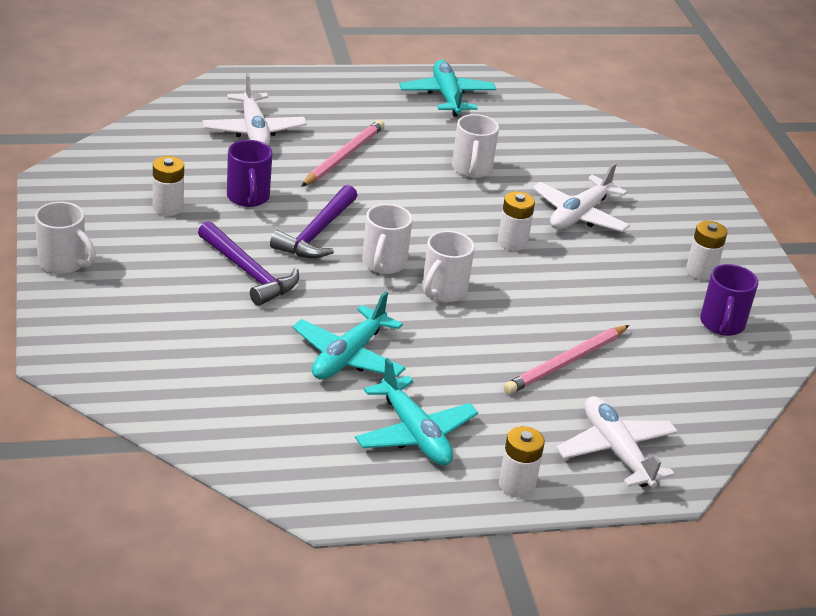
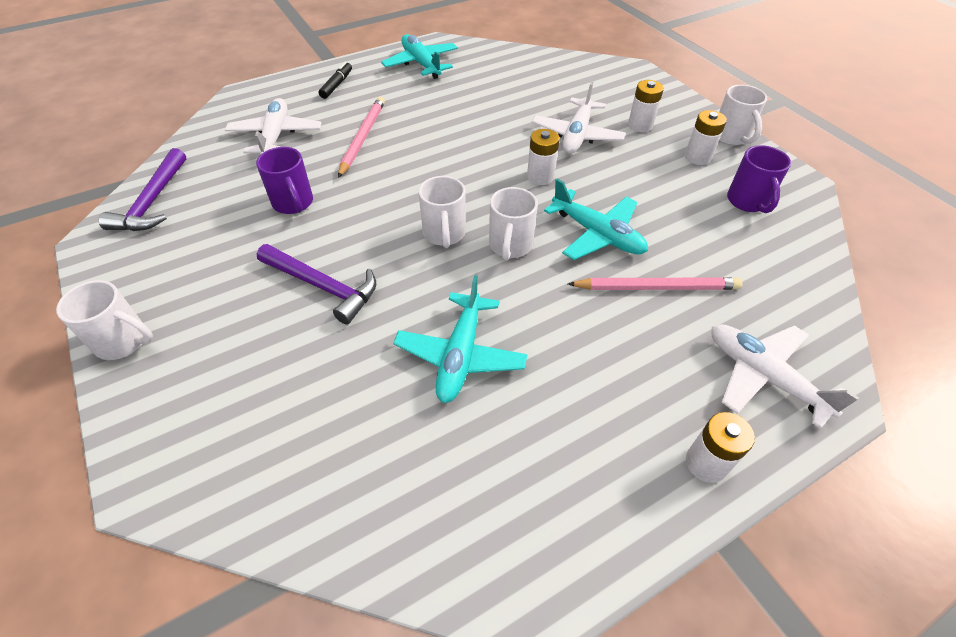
camera: 15 degrees left, 15 degrees up
white battery [153,156,184,216] -> white battery moved to [628,80,664,132]
white plane [202,73,307,146] -> white plane turned 150 degrees counterclockwise [225,98,321,155]
purple hammer [270,185,358,258] -> purple hammer moved to [99,148,186,231]
turquoise plane [355,358,478,466] -> turquoise plane moved to [544,179,648,260]
white mug [452,114,499,178] -> white mug moved to [719,85,767,145]
pink pencil [504,325,629,394] -> pink pencil turned 120 degrees counterclockwise [568,278,743,290]
none -> black marker [319,62,352,99]

